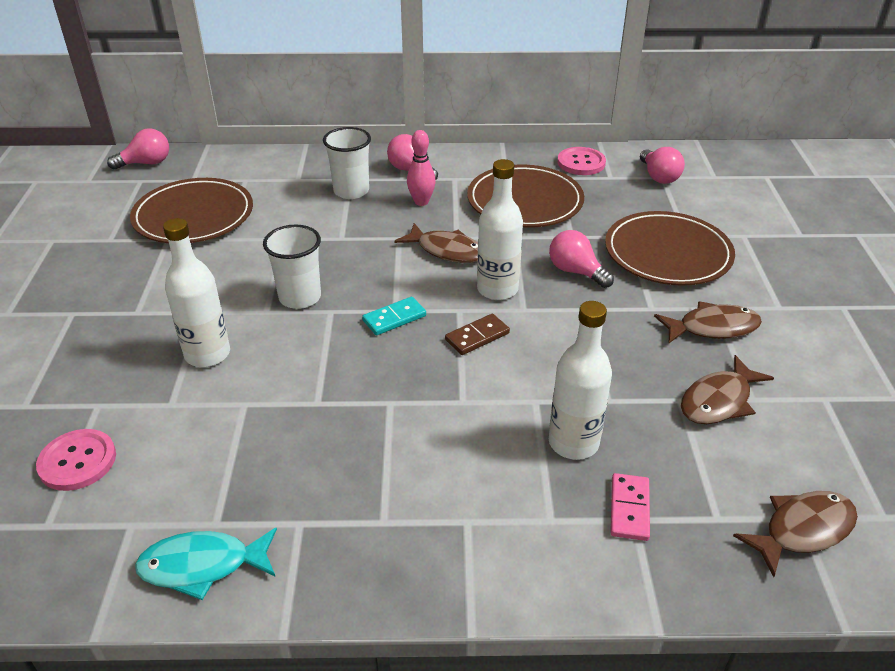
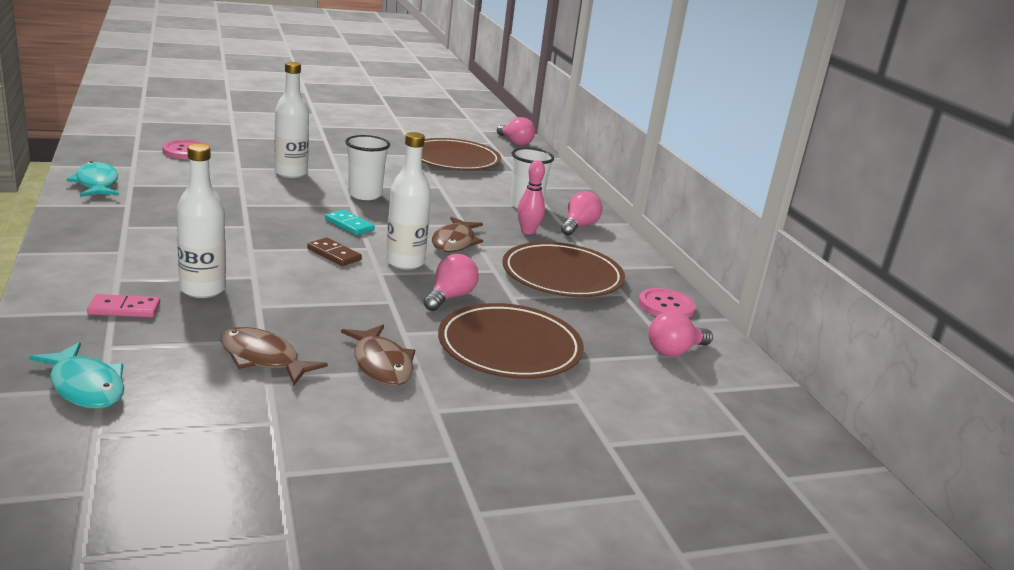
camera: 70 degrees right, 15 degrees down
brown fish [733,491,858,577] -> turquoise fish [29,342,124,409]

